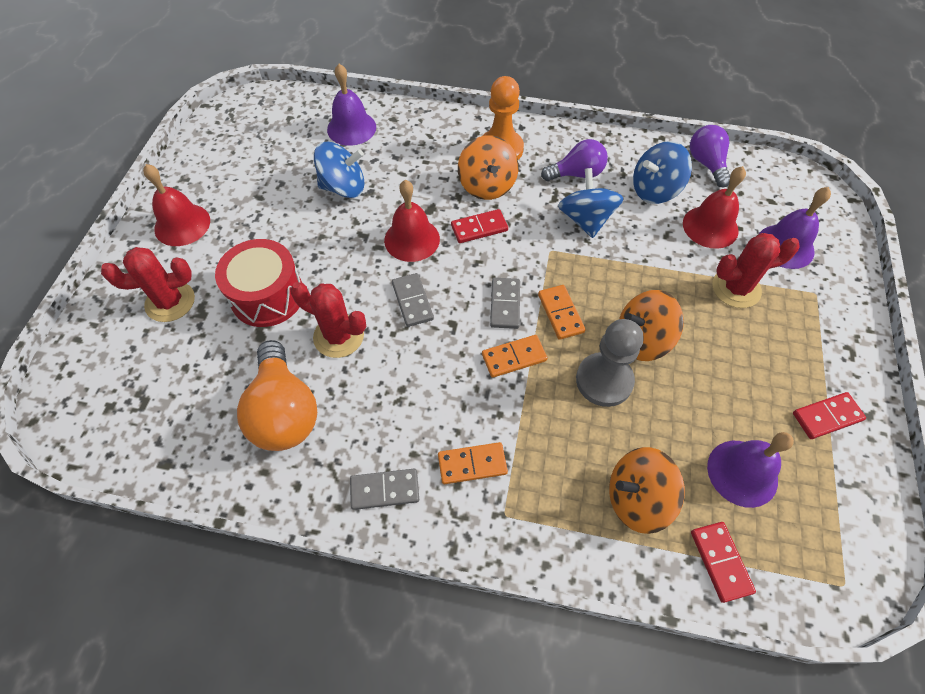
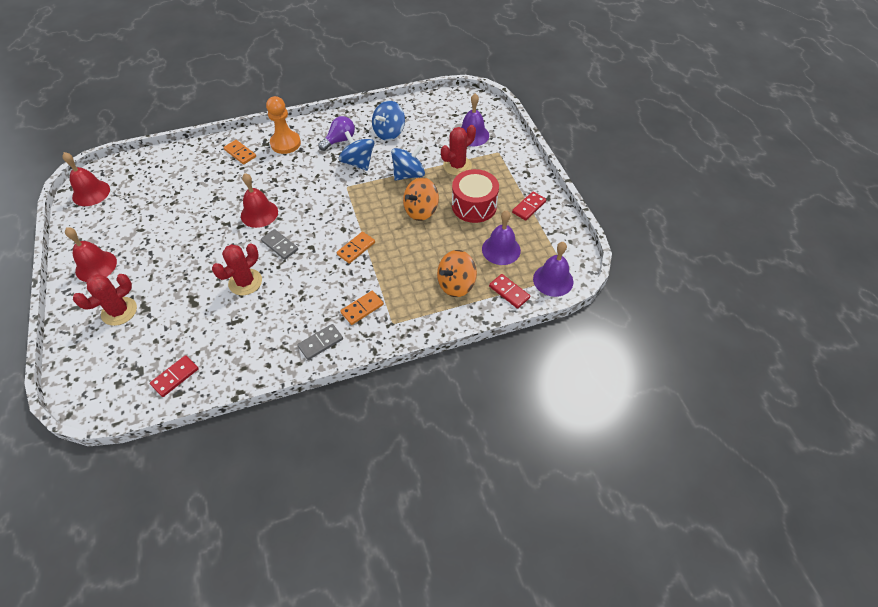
camera: 30 degrees left, 5 degrees down
red drum [215,239,302,327] -> red drum moved to [452,169,499,223]
orange light bulb [237,340,317,451] -> none
red cactus [290,282,366,358] -> red cactus turned 45 degrees counterclockwise [212,243,262,295]
blue spinning top [314,142,364,198] -> blue spinning top moved to [391,144,425,180]
purple bell [327,64,376,146] -> purple bell moved to [533,242,573,297]
red domino [451,209,508,243] -> red domino moved to [150,355,199,397]
orange spinning top [458,135,519,200] -> none
grey domino [490,278,520,329] -> none
orange domino [538,285,586,340] -> orange domino moved to [224,140,256,164]
grey pawn [576,319,643,407] -> none
red bell [683,166,746,249] -> red bell moved to [62,152,110,206]
purple light bulb [690,125,730,187] -> none

